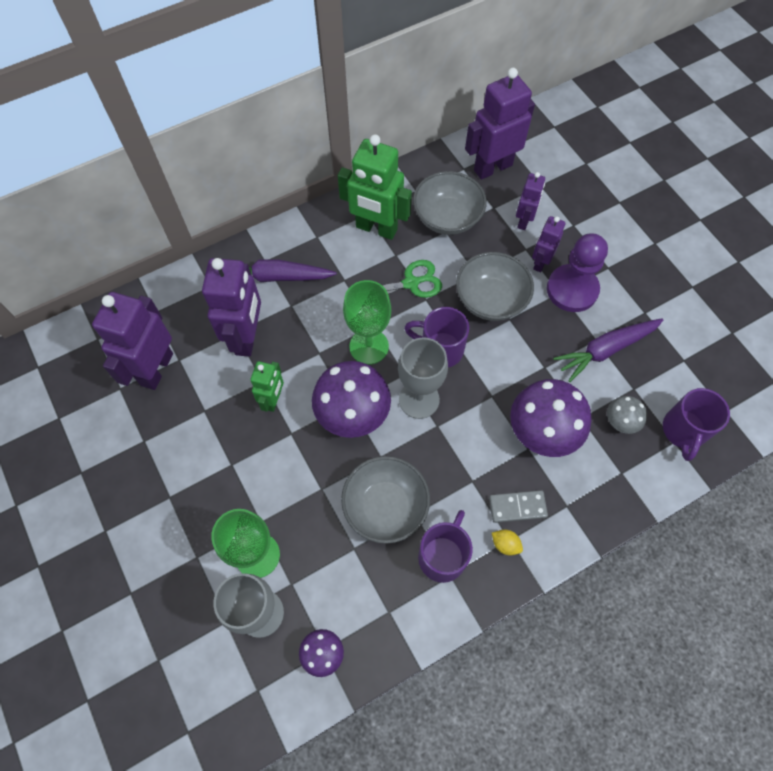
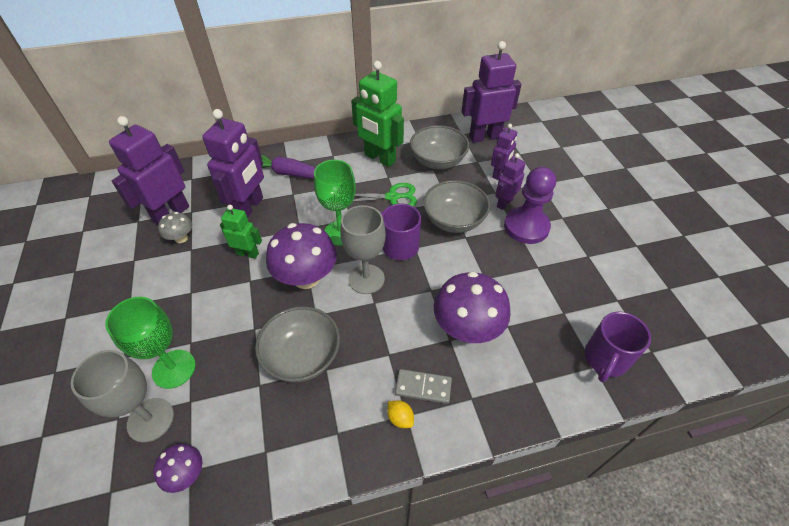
camera: 15 degrees right, 15 degrees down
green robot [250,361,284,412] -> green robot turned 105 degrees counterclockwise [220,205,262,259]
purple mug [418,510,473,583] -> none
purple carrot [553,319,663,382] -> none
grey mushroom [607,396,647,434] -> grey mushroom moved to [158,212,192,243]

